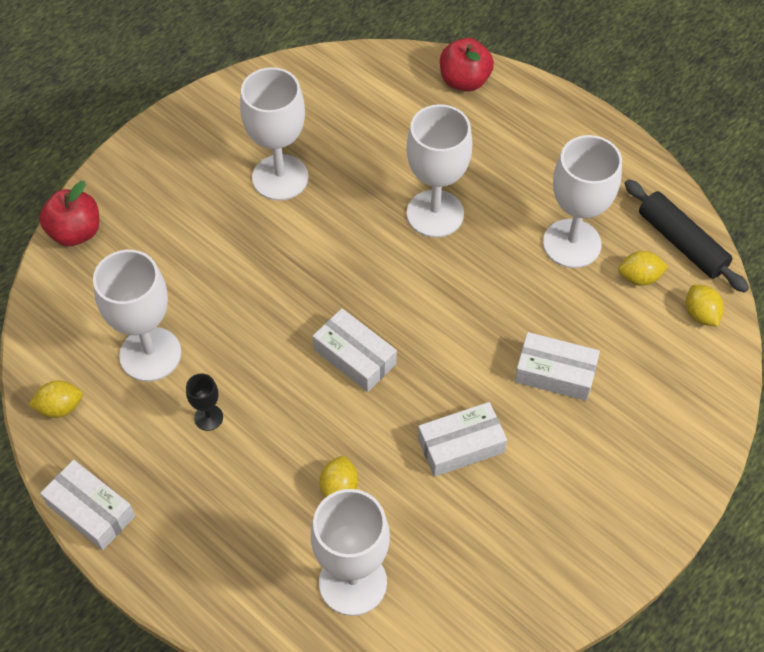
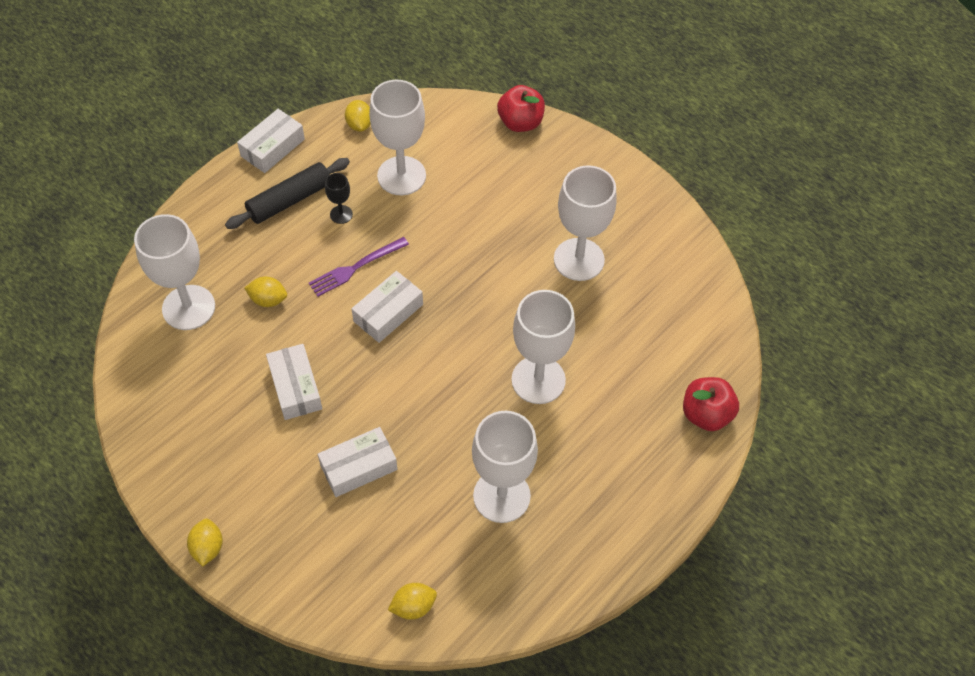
camera: 90 degrees right, 0 degrees up
white box [515,332,600,401] -> white box turned 45 degrees clockwise [318,427,398,497]
yellow lemon [618,251,668,286] -> yellow lemon moved to [187,519,223,566]
black rolling pin [624,179,749,293] -> black rolling pin moved to [225,158,350,229]
none -> purple fork [309,237,409,297]

